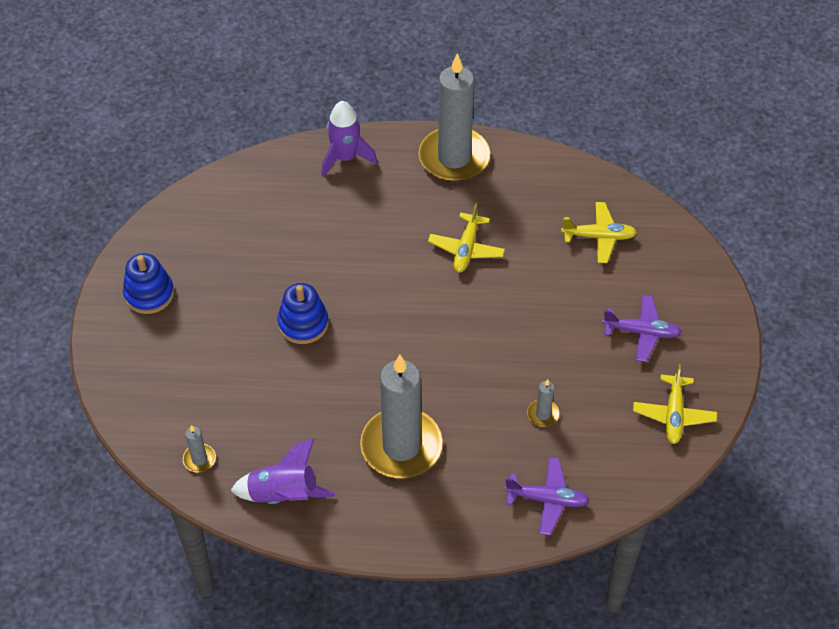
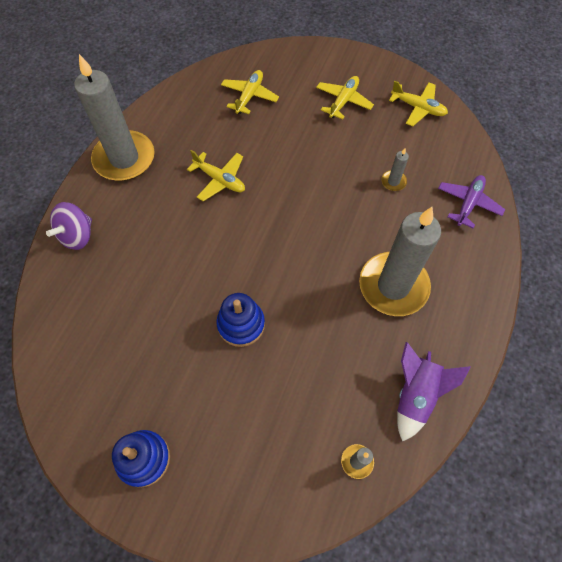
camera: 70 degrees left, 10 degrees up
purple rocket [322,101,377,177] -> purple spinning top [46,202,92,250]
purple plane [602,295,681,362] -> yellow plane [316,76,374,120]

